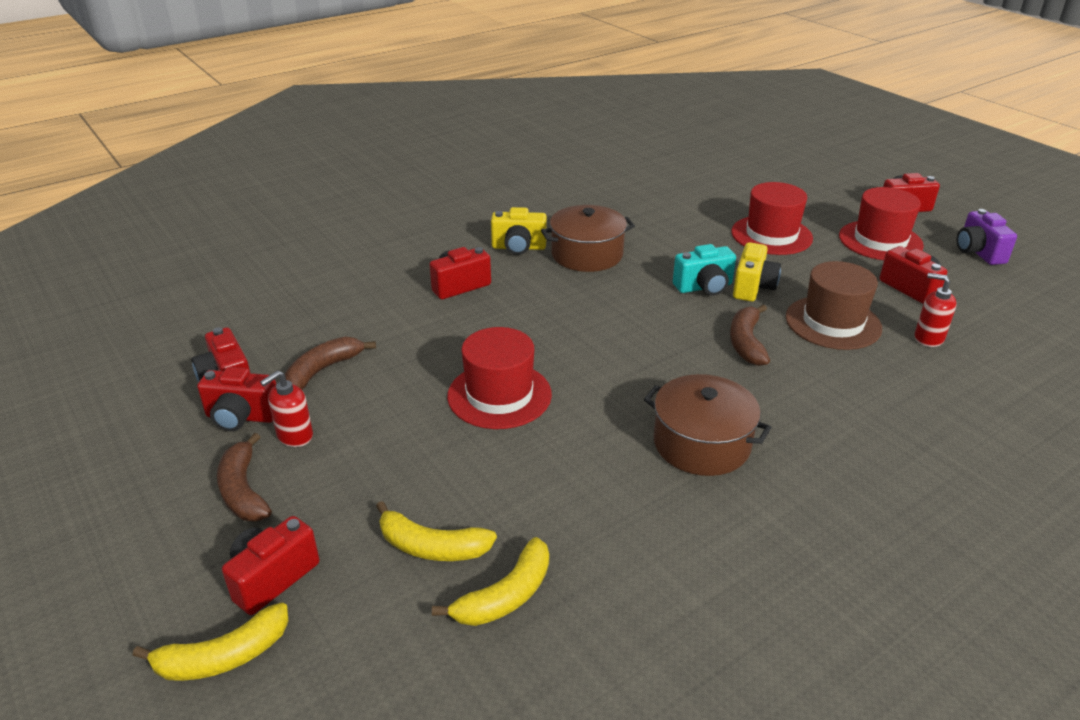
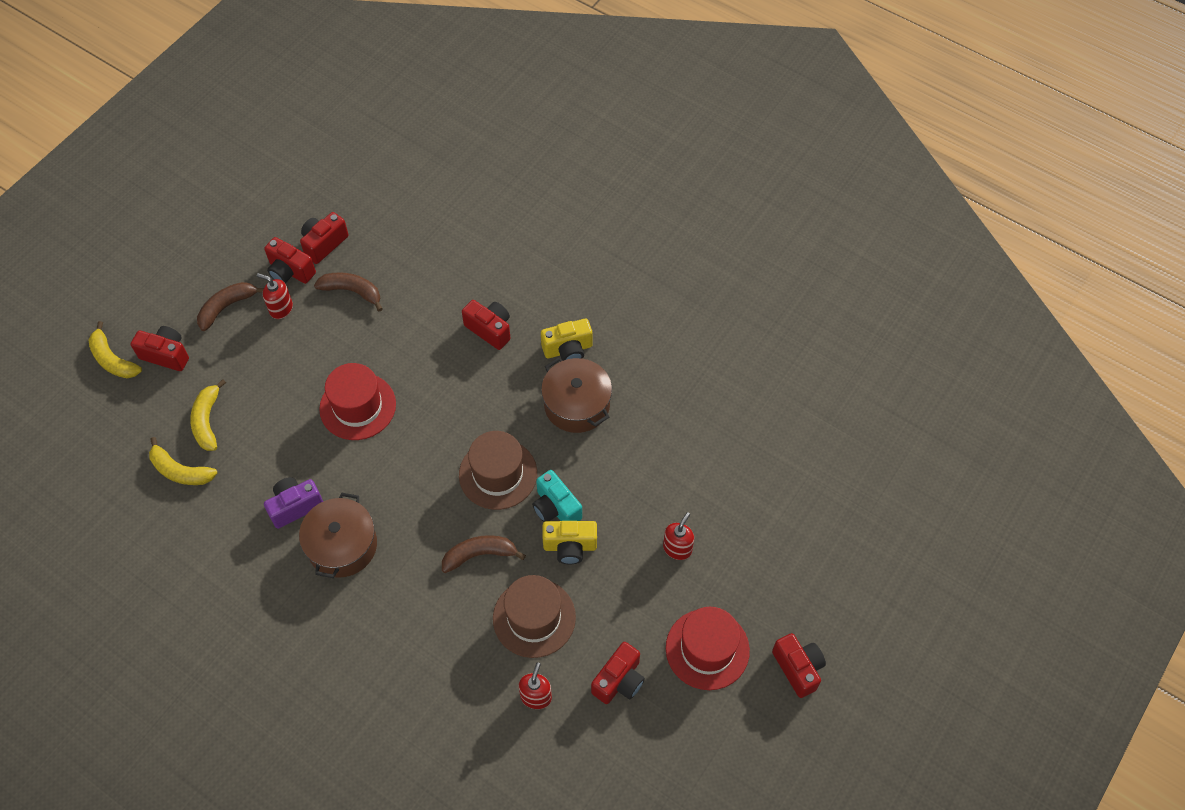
camera: 70 degrees right, 25 degrees up
red camera [197,367,276,431] -> red camera turned 45 degrees counterclockwise [264,237,316,284]
yellow camera [491,207,547,255] -> yellow camera turned 90 degrees counterclockwise [541,319,592,361]
red hat [731,182,813,255] -> red soap dispenser [663,512,694,560]
purple camera [957,209,1017,265] -> purple camera moved to [264,477,323,529]
none -> brown hat [459,431,537,510]

